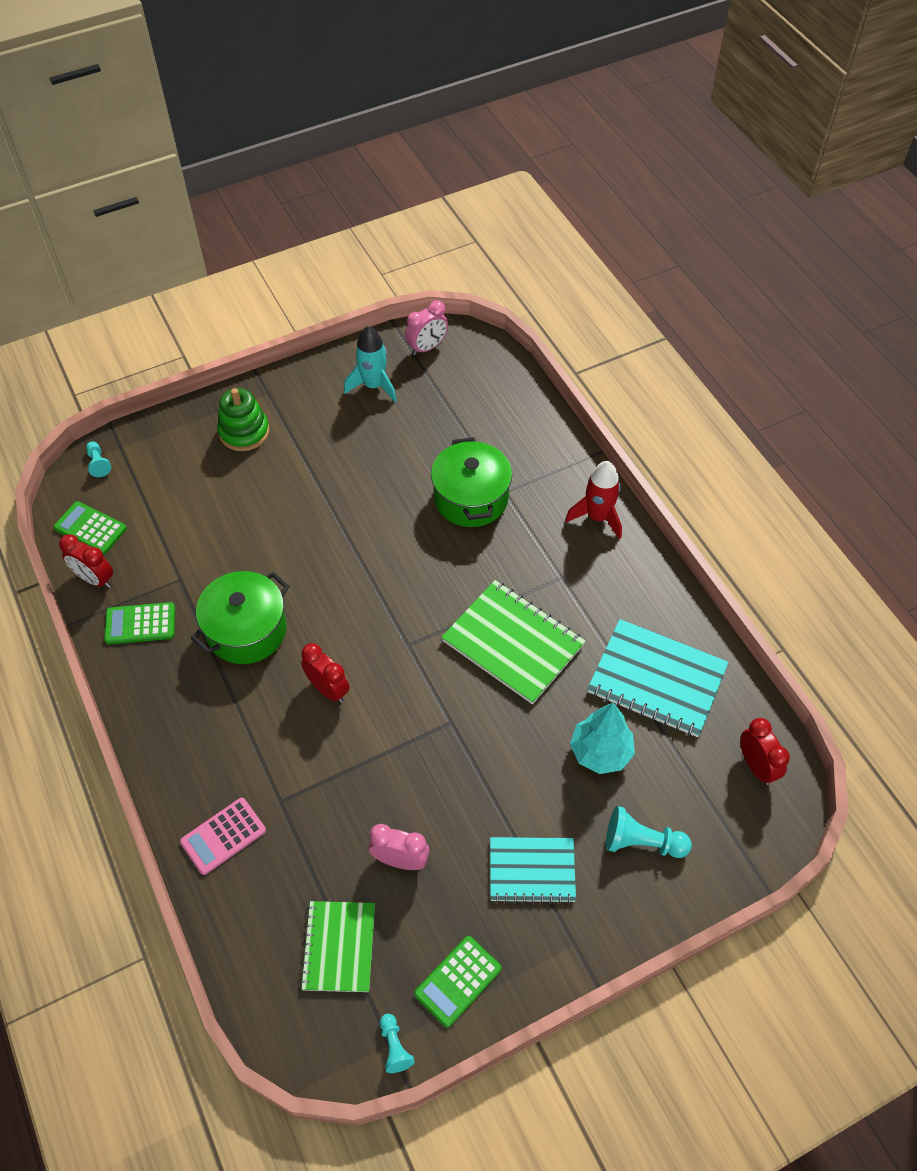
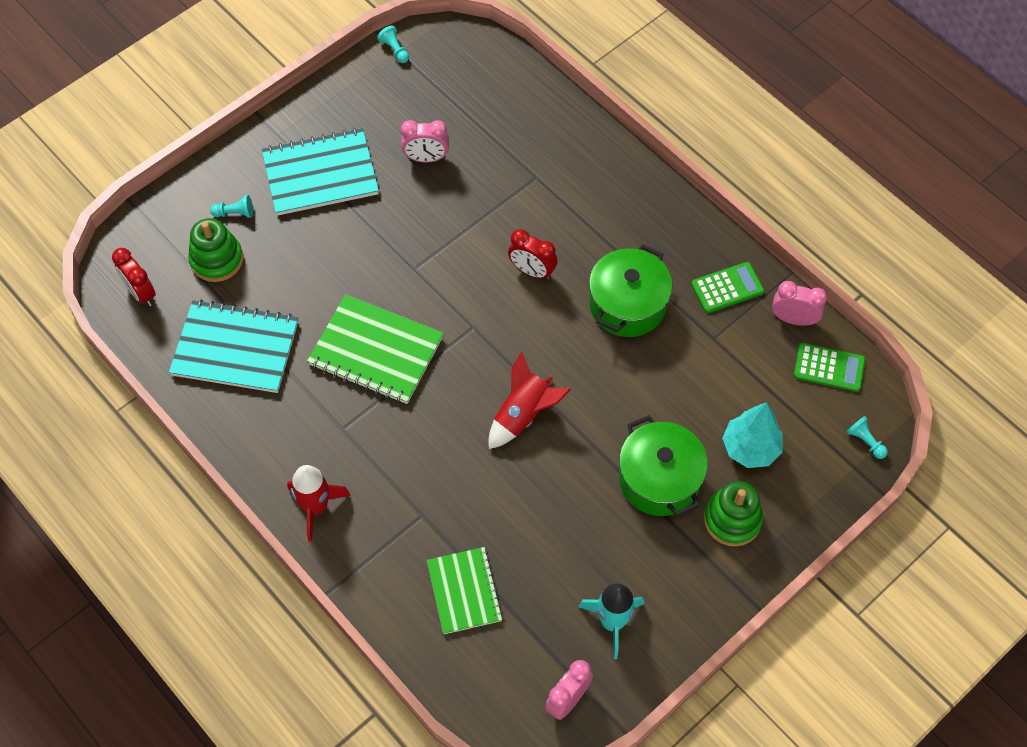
camera: 165 degrees right, 5 degrees up
red clock [59,534,113,588] -> pink clock [772,281,827,326]
pink calculator [180,798,266,875] -> none
green notebook [300,901,375,992] -> green notebook moved to [427,547,503,634]
green calculator [414,936,502,1028] -> none
green pot [431,437,512,527] -> green pot moved to [619,415,708,516]
turquoise notebook [490,837,576,904] -> turquoise notebook [262,128,379,216], size x1.53
turquoise tree [570,702,635,774] -> turquoise tree moved to [722,402,783,468]
turquoise pawn [606,806,692,858] -> turquoise pawn [210,195,253,218], size x0.61
none -> green stacking toy [188,218,243,282]
none -> red rocket [489,352,571,449]

